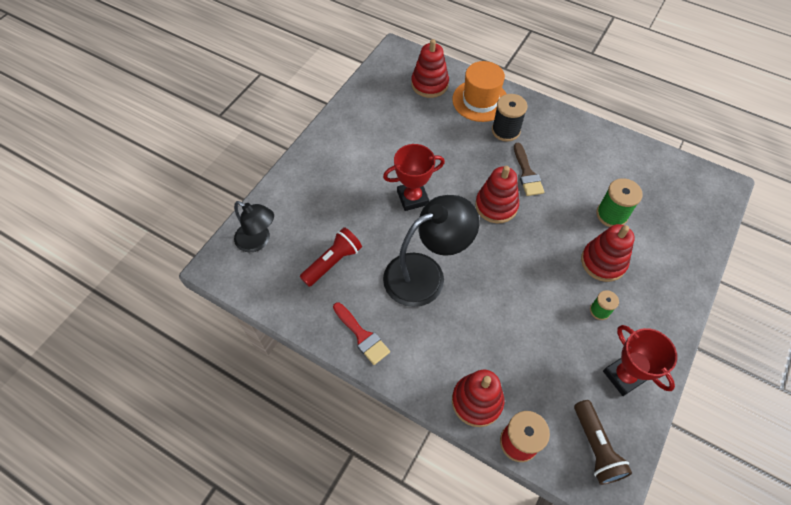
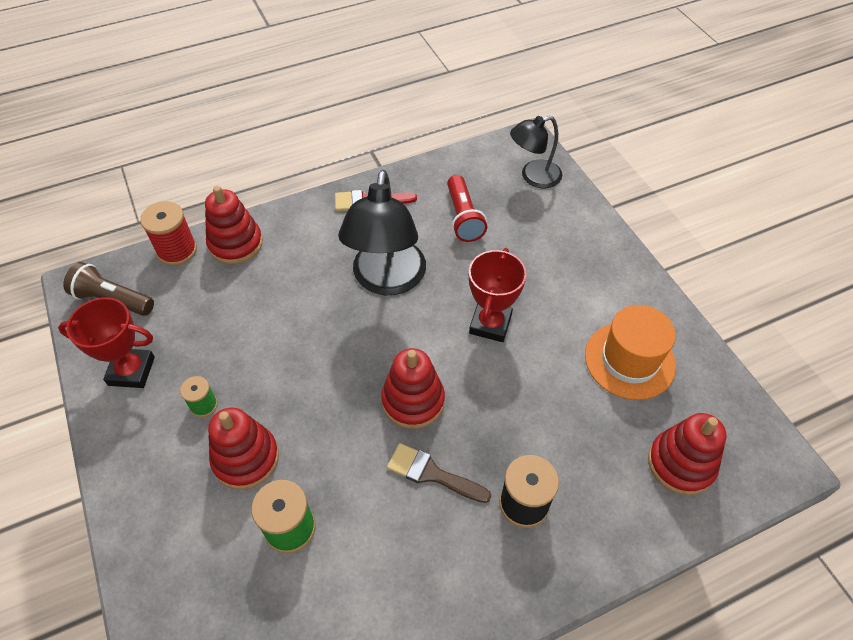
camera: 125 degrees right, 5 degrees down
orange hat [452,61,507,122] -> orange hat moved to [585,305,676,400]

